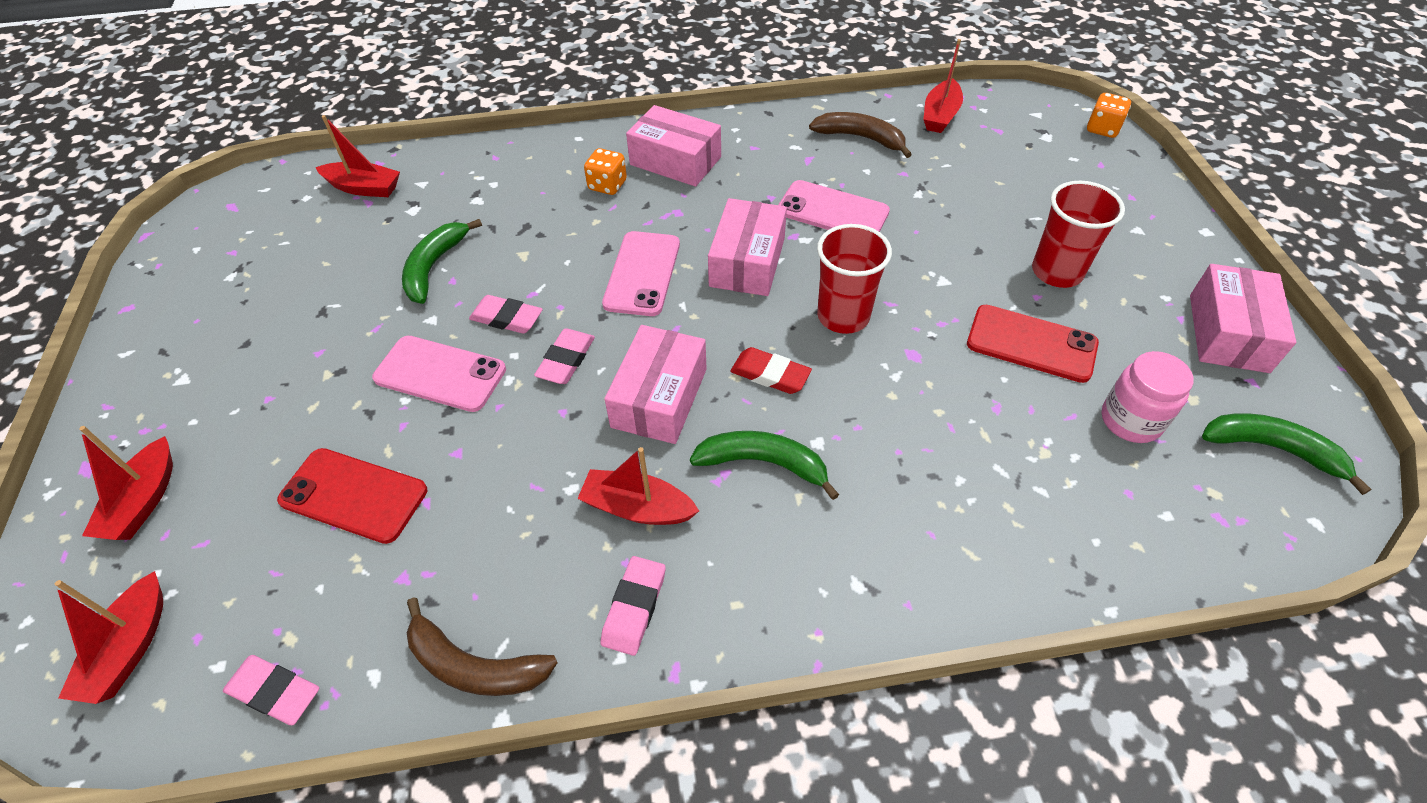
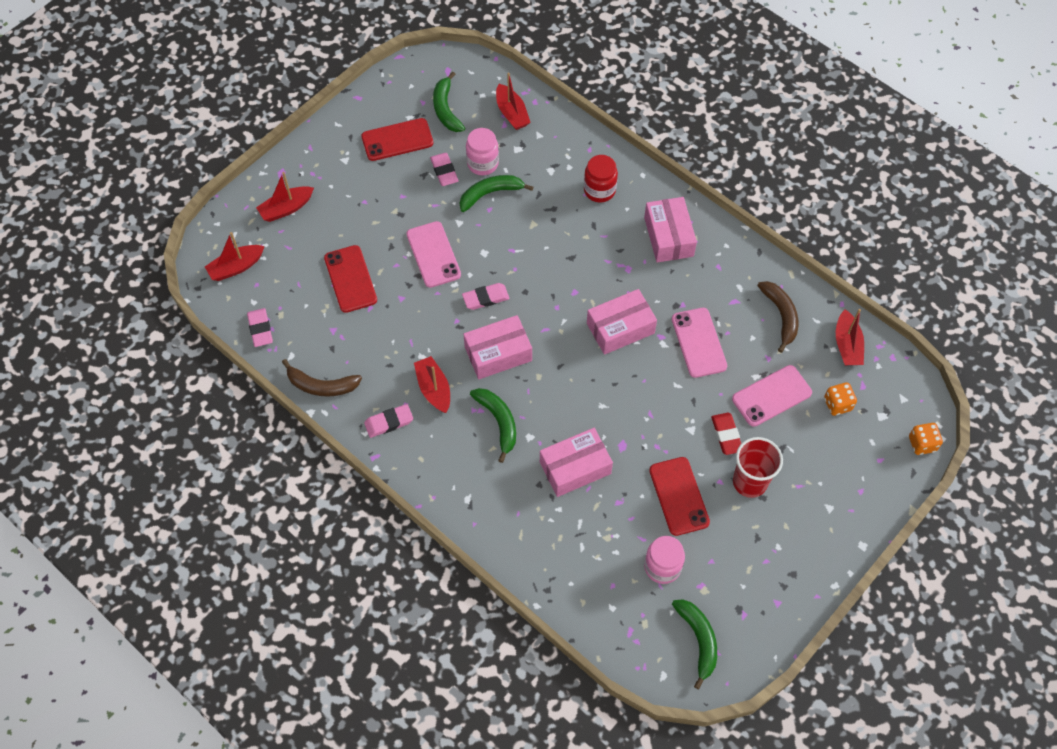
camera: 50 degrees right, 10 degrees up
brown banana [407,597,558,696] -> brown banana turned 60 degrees counterclockwise [282,359,362,397]
pink eraser [469,295,543,334] -> pink eraser moved to [430,153,459,186]
orange dice [584,148,627,195] -> orange dice moved to [824,382,857,416]
pink phone [602,231,680,316] -> pink phone moved to [732,365,812,427]
red eraser [730,347,812,394] -> red eraser moved to [711,413,741,455]
red cup [817,224,892,334] -> none
red boat [924,39,963,133] -> red boat turned 75 degrees counterclockwise [836,309,864,365]
pink box [1190,264,1296,373] -> pink box moved to [540,428,613,497]
none -> red phone [361,118,434,161]
none -> green banana [433,71,465,132]
none -> pink jar [466,128,499,175]
none -> red jar [584,155,618,203]

